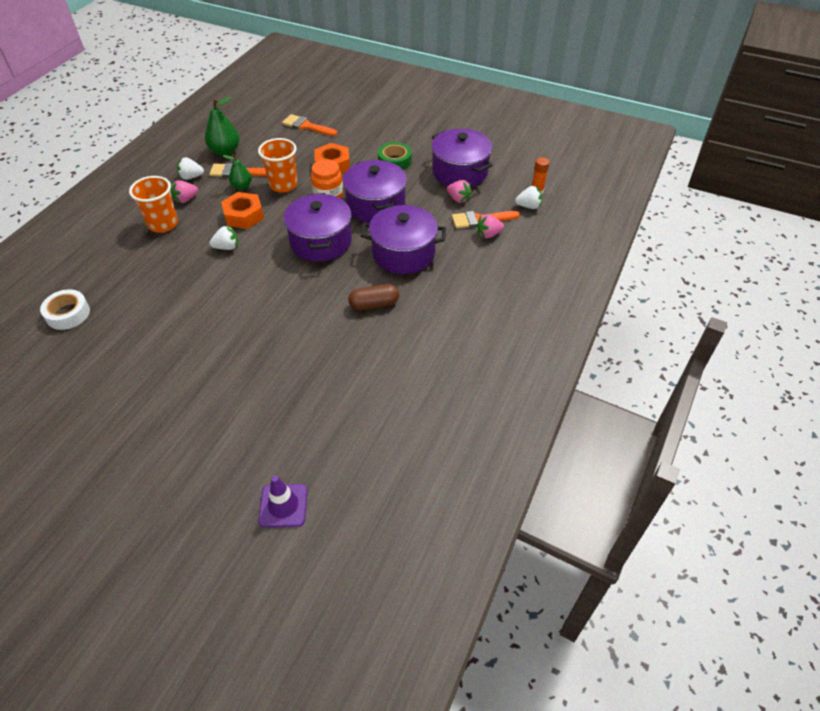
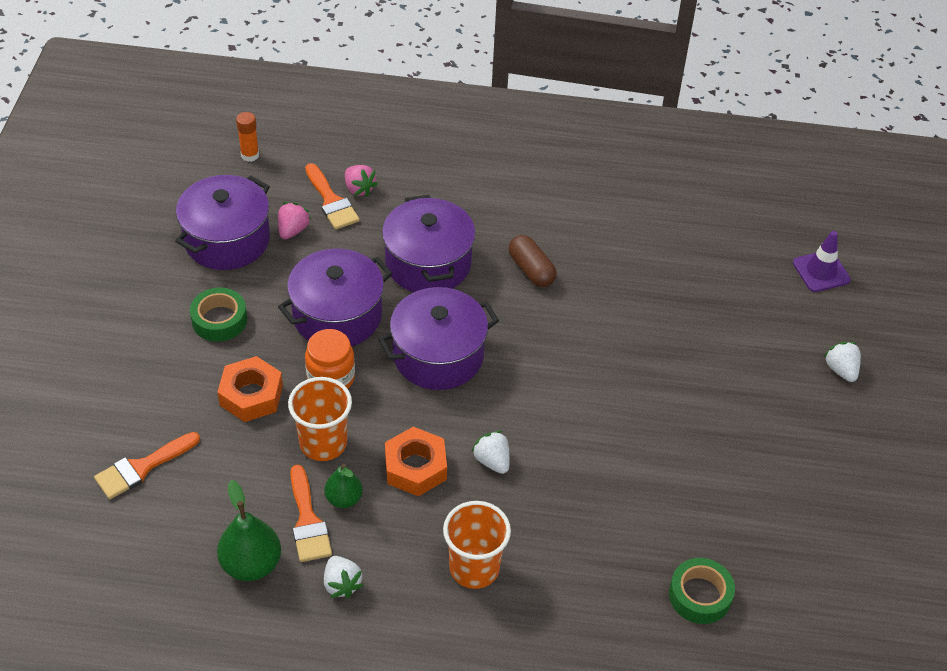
camera: 110 degrees left, 0 degrees up
white tape [40,289,90,330] -> green tape [669,558,735,624]
pink strawberry [171,180,198,203] -> none
orange brush [282,114,337,136] -> orange brush turned 45 degrees clockwise [94,432,200,499]
white strawberry [515,186,542,209] -> white strawberry moved to [824,342,861,382]

